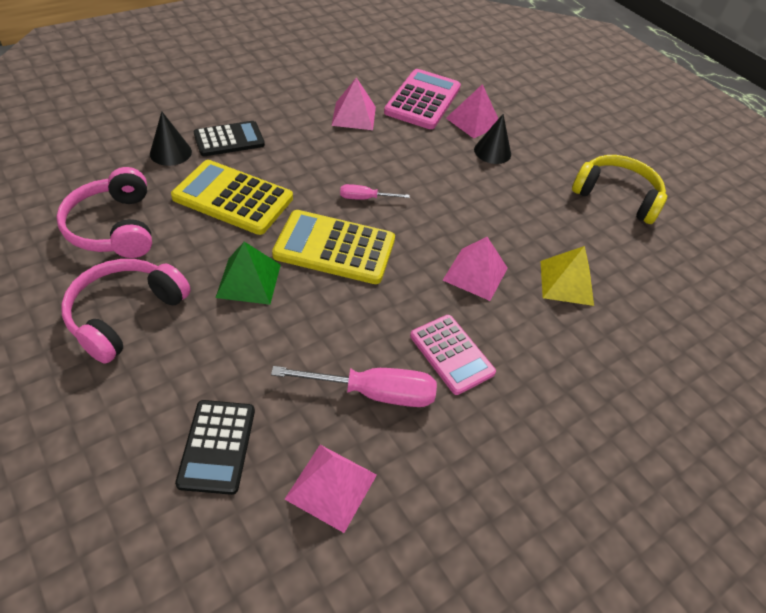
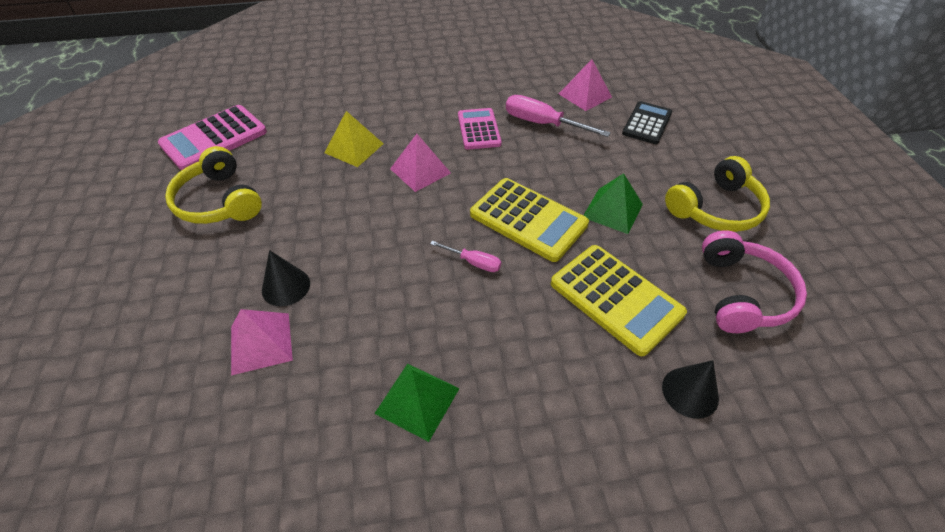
camera: 150 degrees left, 0 degrees up
pink headphones [61,259,191,364] -> yellow headphones [665,156,770,232]
black calculator [194,121,265,156] -> none
pink pyramid [332,77,376,130] -> green pyramid [374,364,460,442]
pink calculator [384,69,461,129] -> pink calculator moved to [158,105,267,171]

